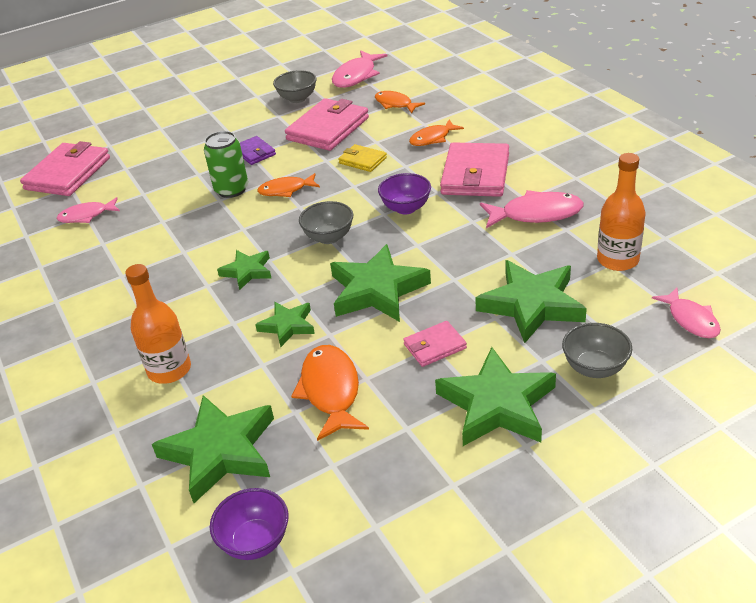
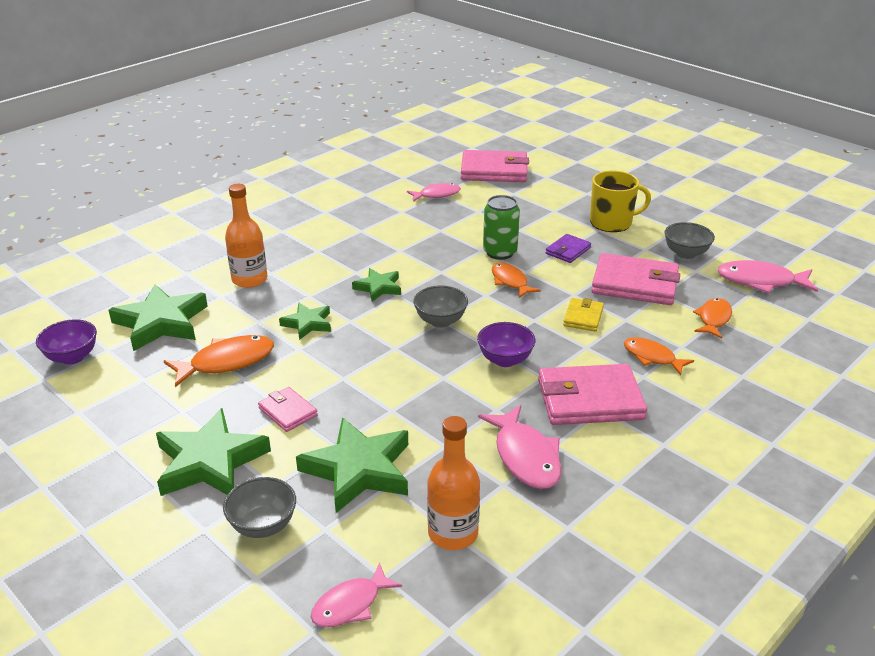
camera: 70 degrees right, 5 degrees down
pink fish [56,197,120,223] -> pink fish turned 105 degrees clockwise [407,183,461,202]
green star [330,244,431,322] -> none
none -> yellow mug [590,171,651,232]

